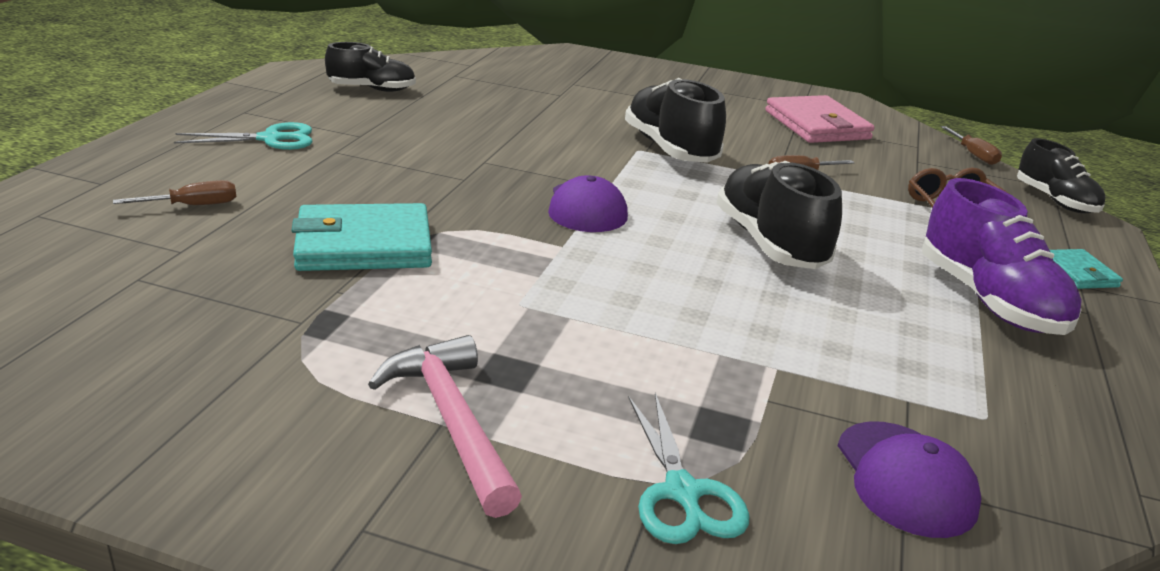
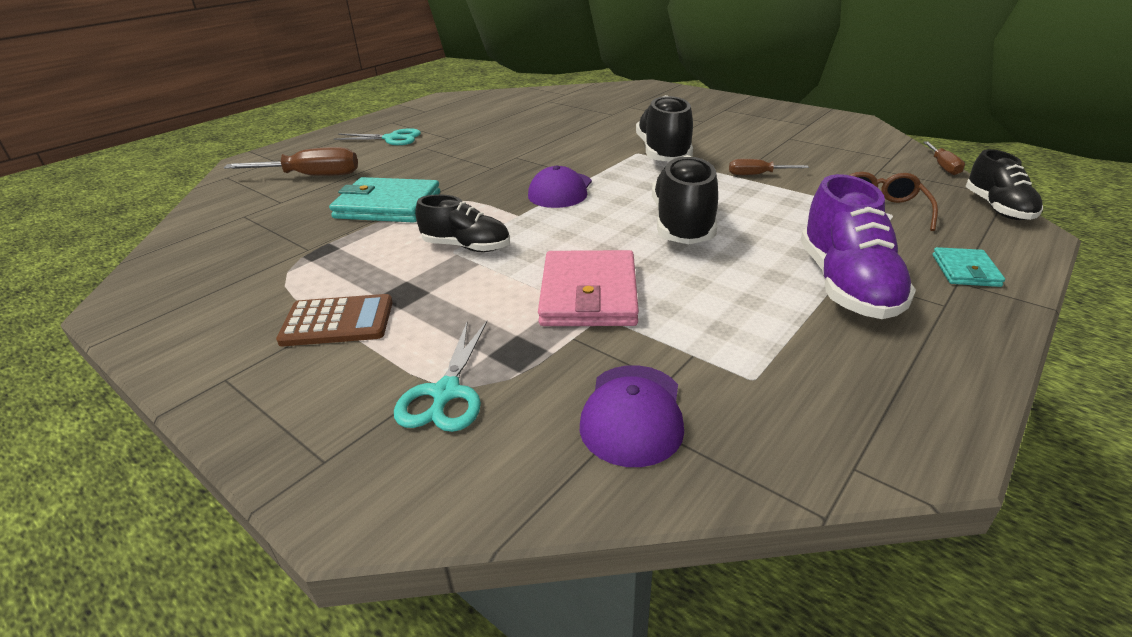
camera: 25 degrees right, 5 degrees up
brown screwdriver [113,180,236,205] -> brown screwdriver [224,147,358,176], size x1.78
black shoe [325,42,416,92] -> black shoe moved to [416,194,510,252]
pink hammer [368,335,522,518] -> brown calculator [276,294,393,346]
pink wallet [765,95,875,143] -> pink wallet moved to [538,250,639,326]

